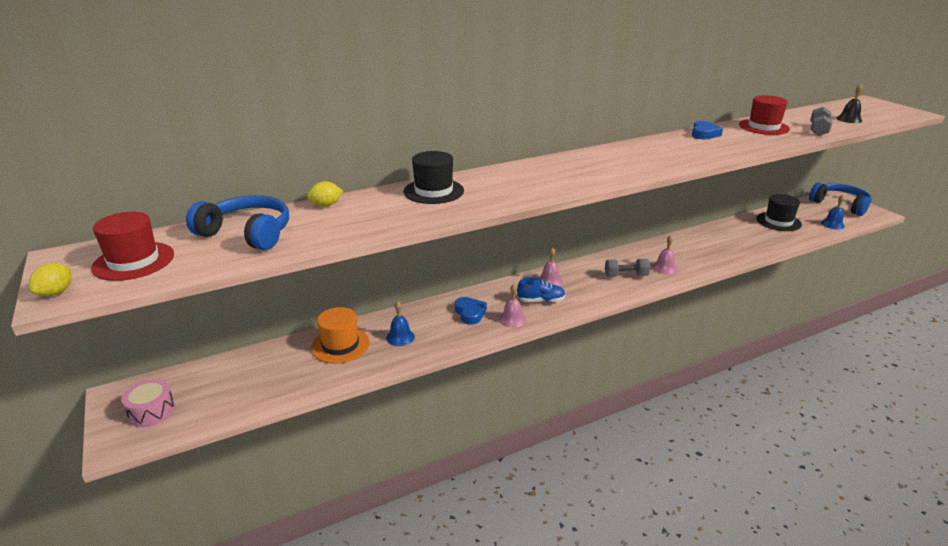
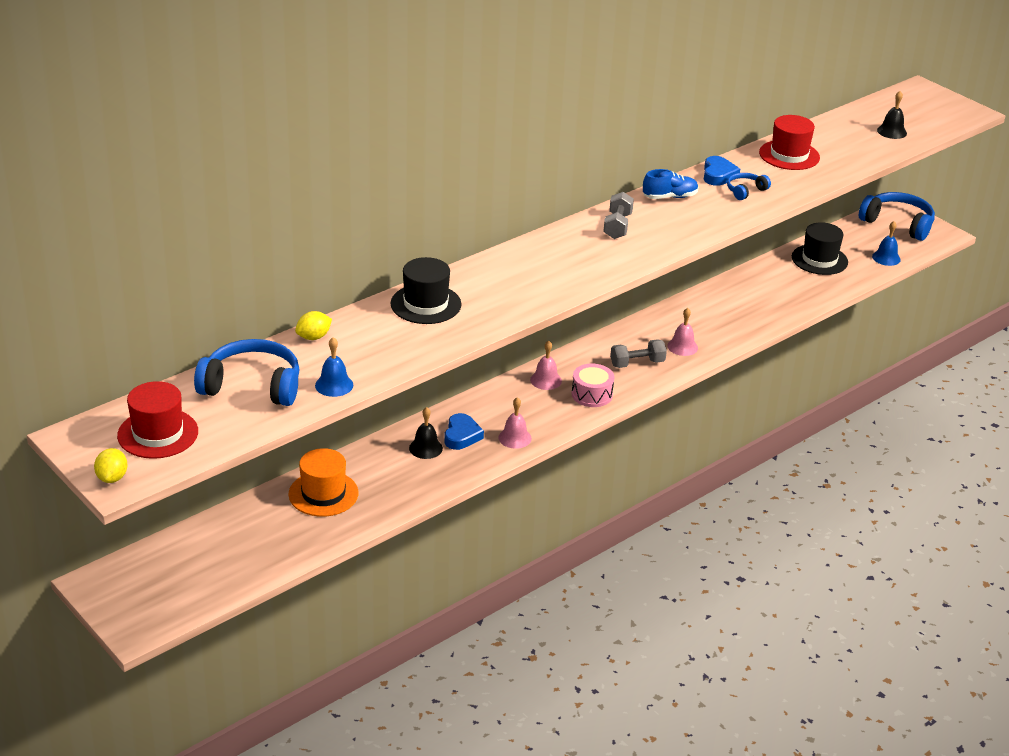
camera: 15 degrees left, 5 degrees up
pink drum [121,379,175,427] -> pink drum moved to [571,364,614,407]
blue bell [386,301,415,346] -> blue bell moved to [315,337,353,397]
blue heart [454,297,487,325] -> blue heart turned 45 degrees clockwise [444,413,484,450]
blue shoe [517,277,566,303] -> blue shoe moved to [643,169,698,199]
grey dumbbell [810,107,833,136] -> grey dumbbell moved to [603,192,634,239]
none -> black bell [409,407,443,459]
none -> blue headphones [727,173,771,200]

